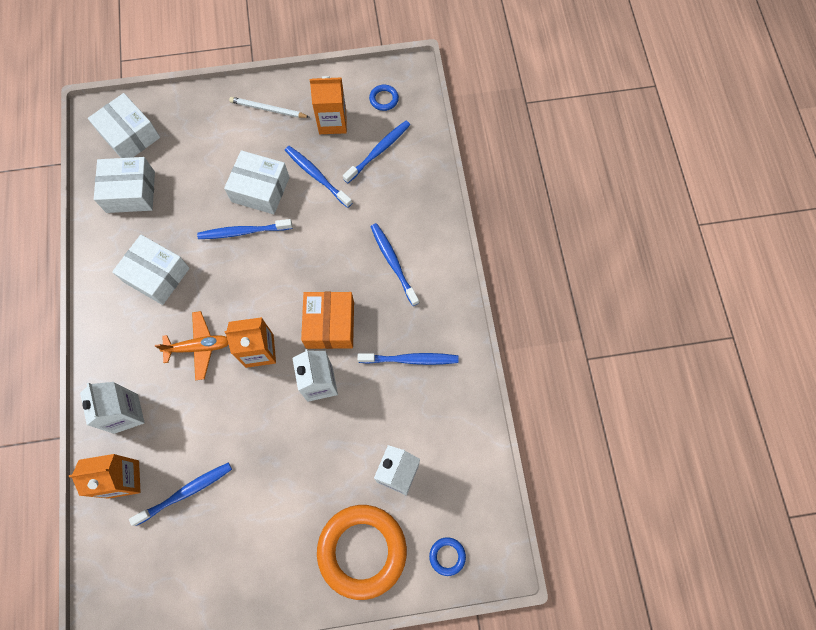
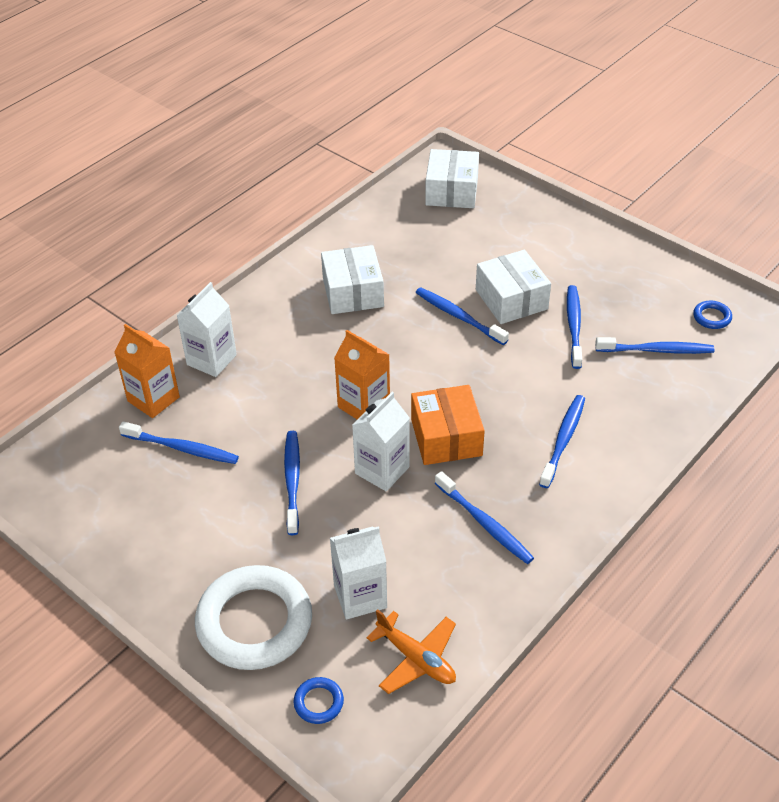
camera: 50 degrees right, 25 degrees down
white box [94,157,155,213] -> none
orange plane [155,311,229,380] -> orange plane moved to [367,609,456,694]
white pencil [229,97,309,118] -> none
orange box [301,292,354,349] -> orange box turned 60 degrees counterclockwise [411,385,485,465]
orange carton [310,76,347,134] -> none
orange ring [317,505,407,600] -> white ring [195,565,312,670]
none -> blue toothbrush [284,431,300,535]

